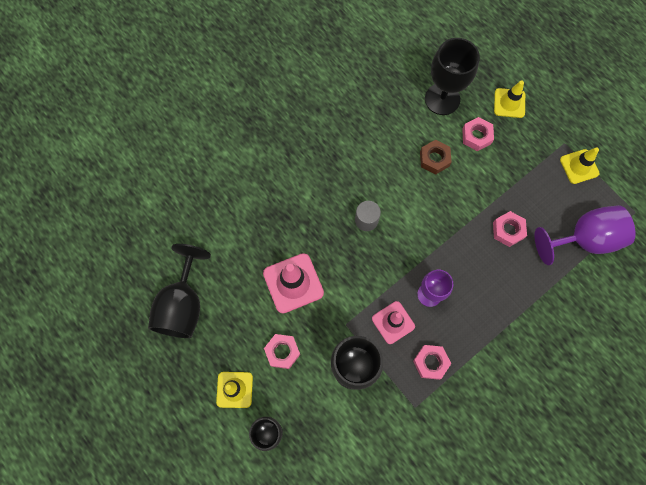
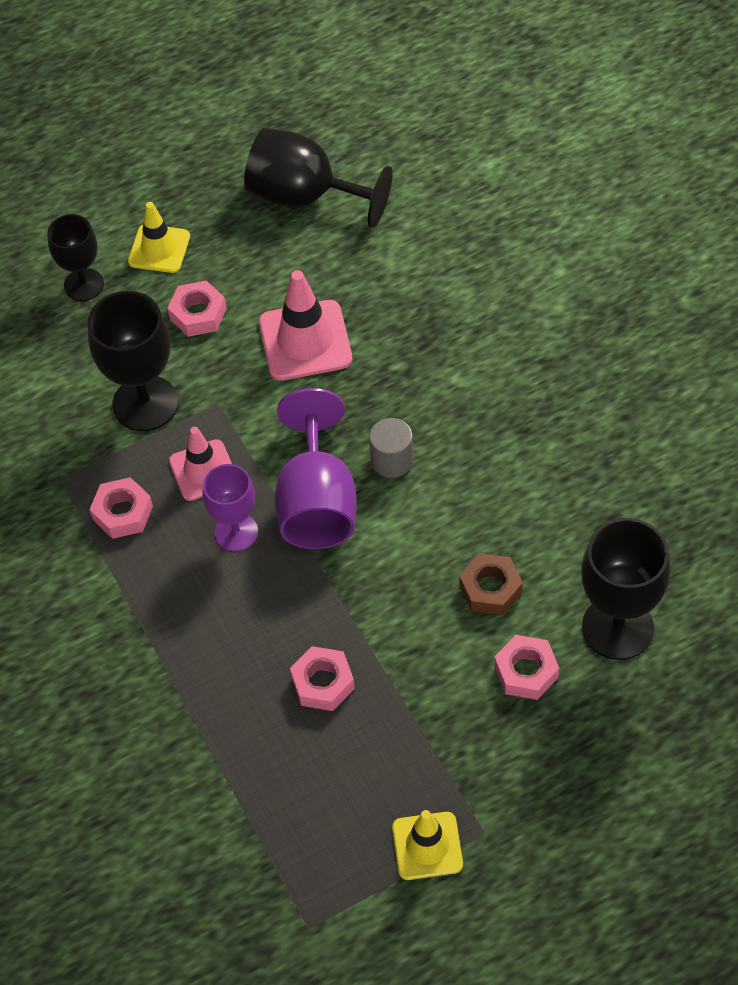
camera: 105 degrees right, 15 degrees down
yellow traffic cone [494,81,525,118] -> none
purple goblet [535,205,636,265] -> purple goblet moved to [275,388,357,549]

